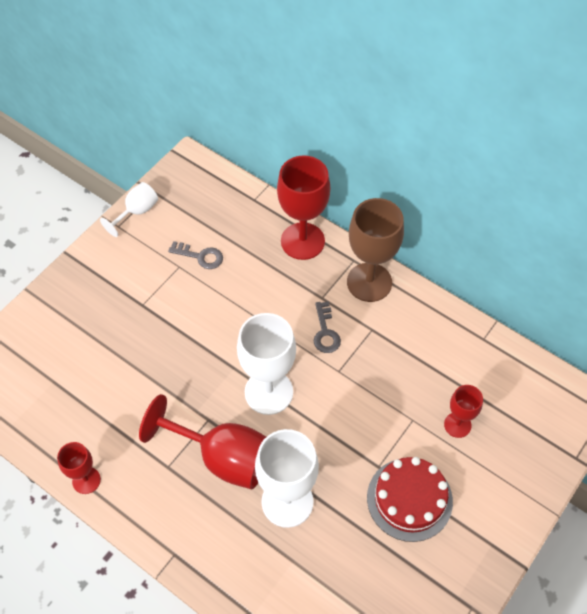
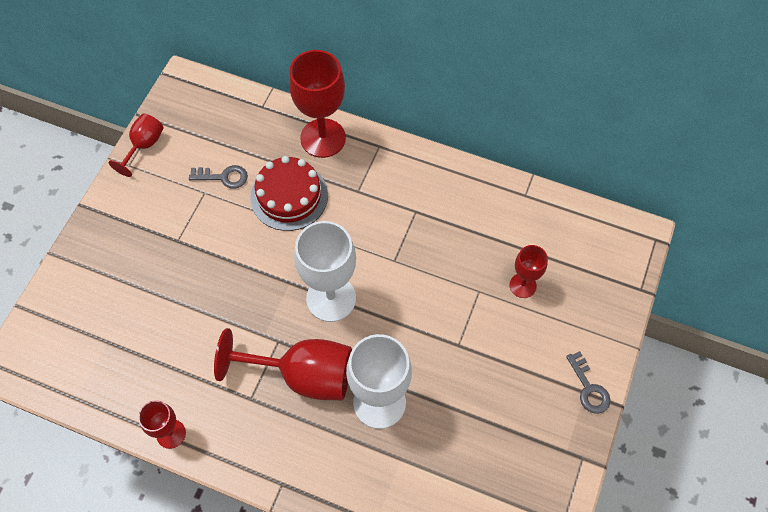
camera: 15 degrees left, 5 degrees up
white goblet [100,182,158,237] -> red goblet [108,113,164,177]
grey key [314,301,341,353] -> grey key moved to [566,351,611,414]
brown goblet [347,198,404,302] -> none
red cake [367,457,453,542] -> red cake moved to [250,156,328,231]

